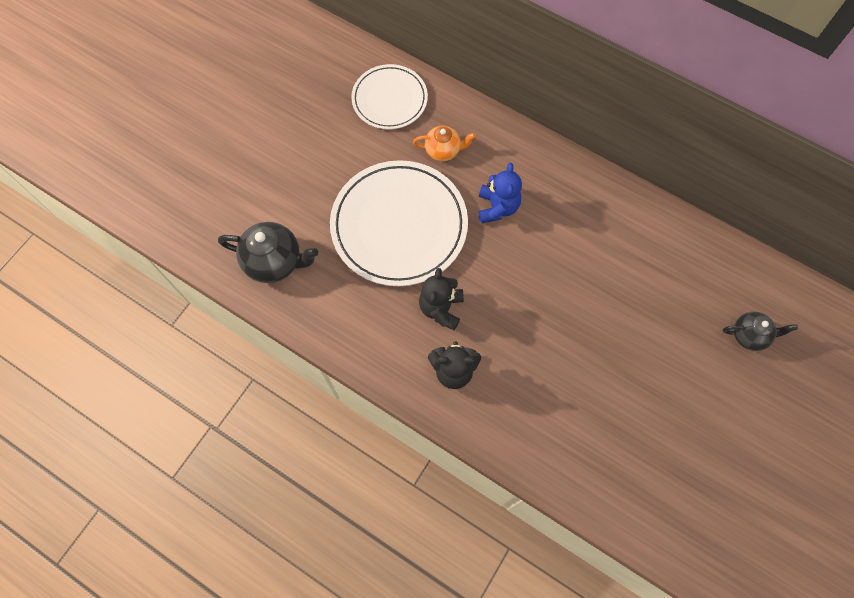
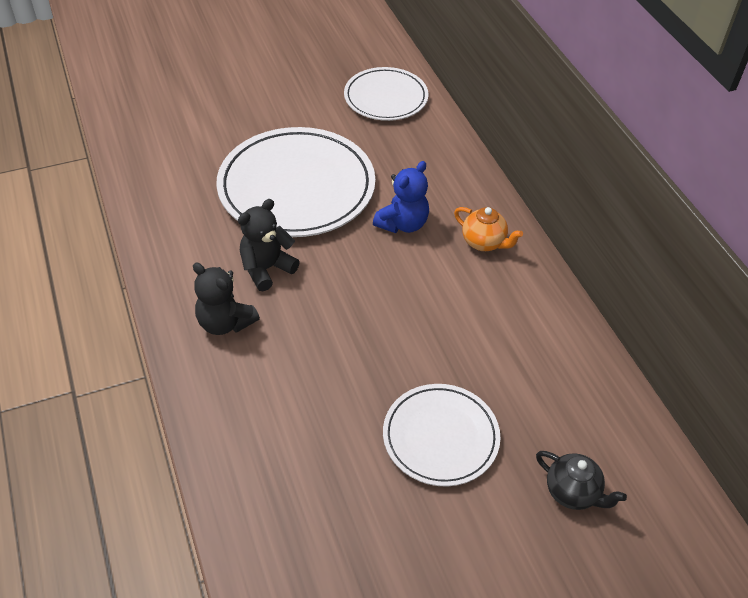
camera: 35 degrees right, 20 degrees down
black teapot [218,222,318,283] -> none
orange teapot [413,126,476,161] -> orange teapot moved to [454,207,523,251]
none -> white plate [383,384,501,486]

